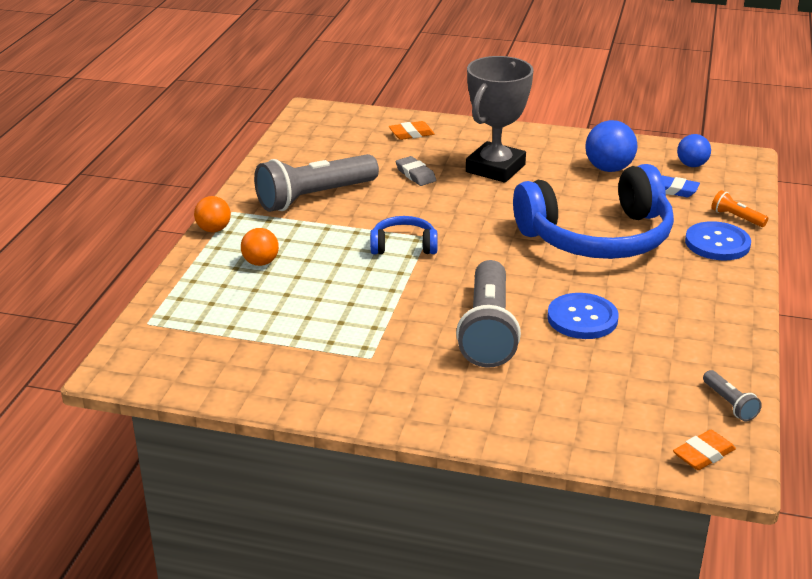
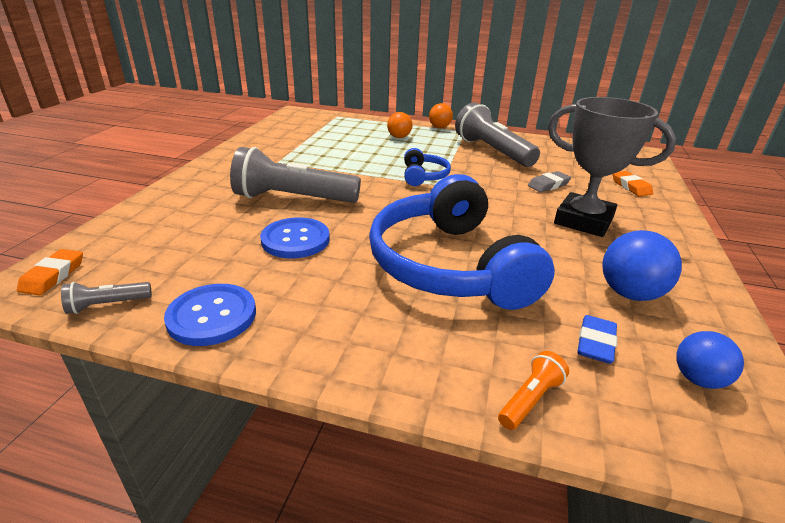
camera: 90 degrees right, 0 degrees up
orange eraser [673,430,736,470] -> orange eraser turned 45 degrees clockwise [17,249,83,295]
blue button [685,221,751,260] -> blue button moved to [164,284,256,346]

